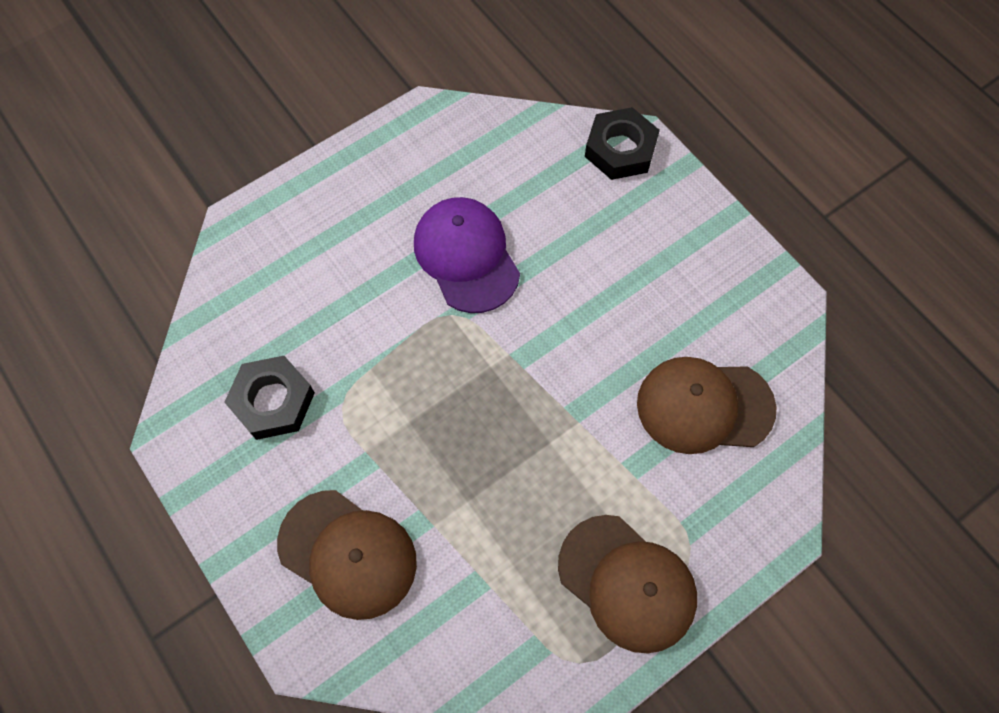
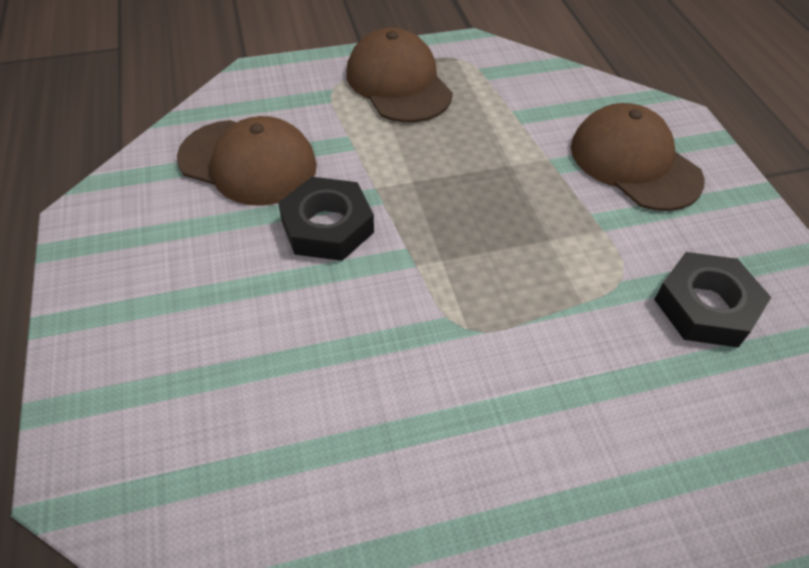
camera: 160 degrees left, 15 degrees down
purple cap [414,197,520,313] -> none
black nut [585,107,660,180] -> black nut moved to [278,177,374,261]

